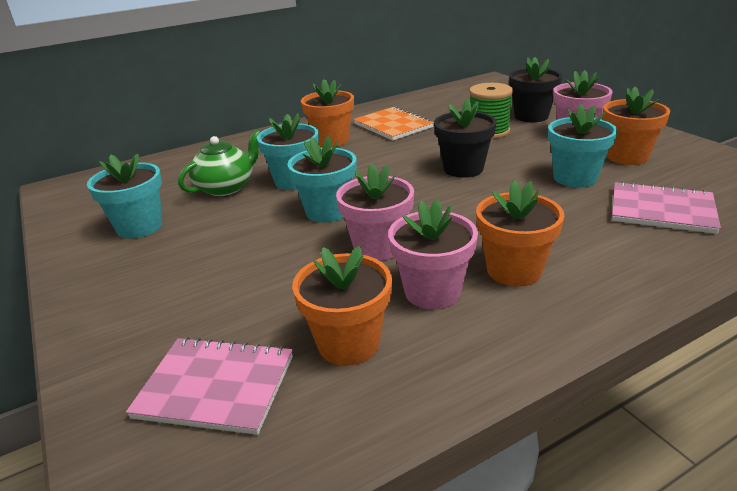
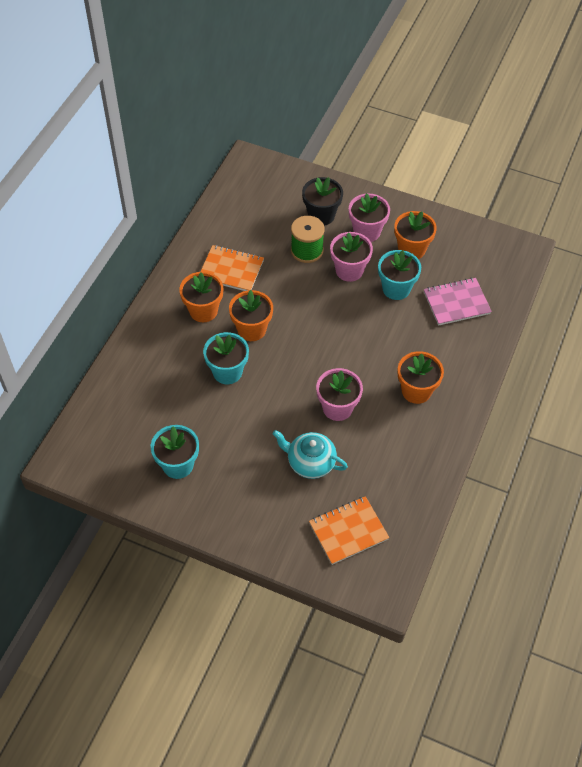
camera: 40 degrees left, 25 degrees up
pink notebook [126,337,293,435] -> orange notebook [309,496,389,565]
green teapot [178,130,260,196] -> none
turquoise flower pot [287,136,357,223] -> none
orange flower pot [292,246,392,366] -> orange flower pot moved to [229,290,273,341]
pink flower pot [388,199,478,309] -> pink flower pot moved to [330,232,373,282]
black flower pot [434,99,496,178] -> none
none -> turquoise teapot [272,430,348,479]

